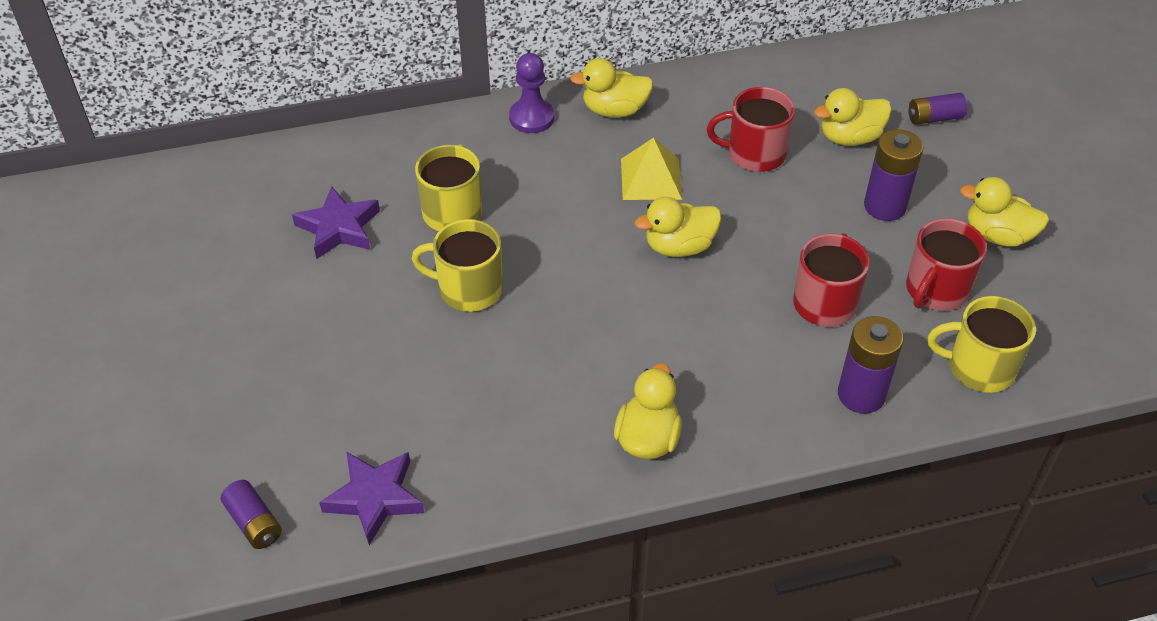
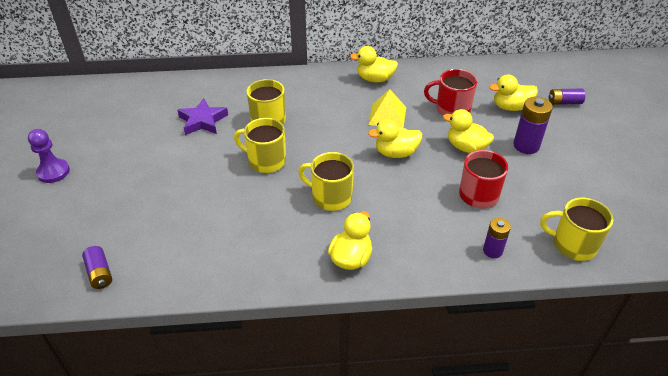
camera: 10 degrees right, 5 degrees down
purple star [319,452,424,545] -> none
purple pawn [509,53,554,133] -> purple pawn moved to [28,129,70,183]
purple battery [838,316,903,414] -> purple battery [483,218,511,258], size x0.64
red mug [906,218,987,311] -> none
yellow duck [960,177,1049,247] -> yellow duck moved to [443,109,494,153]
none -> yellow mug [298,152,354,211]

